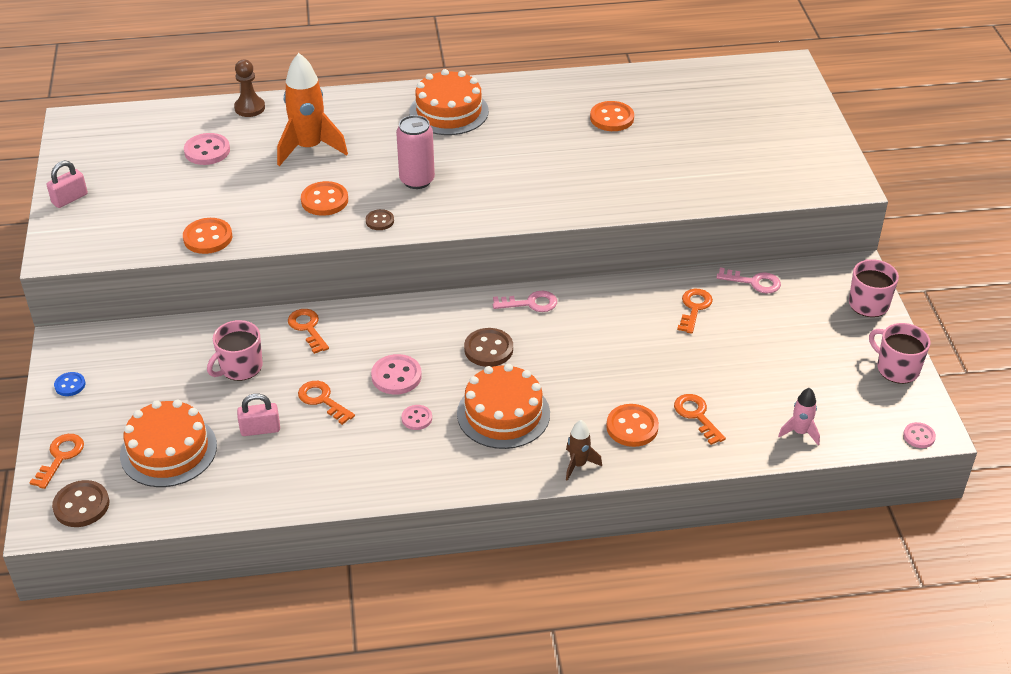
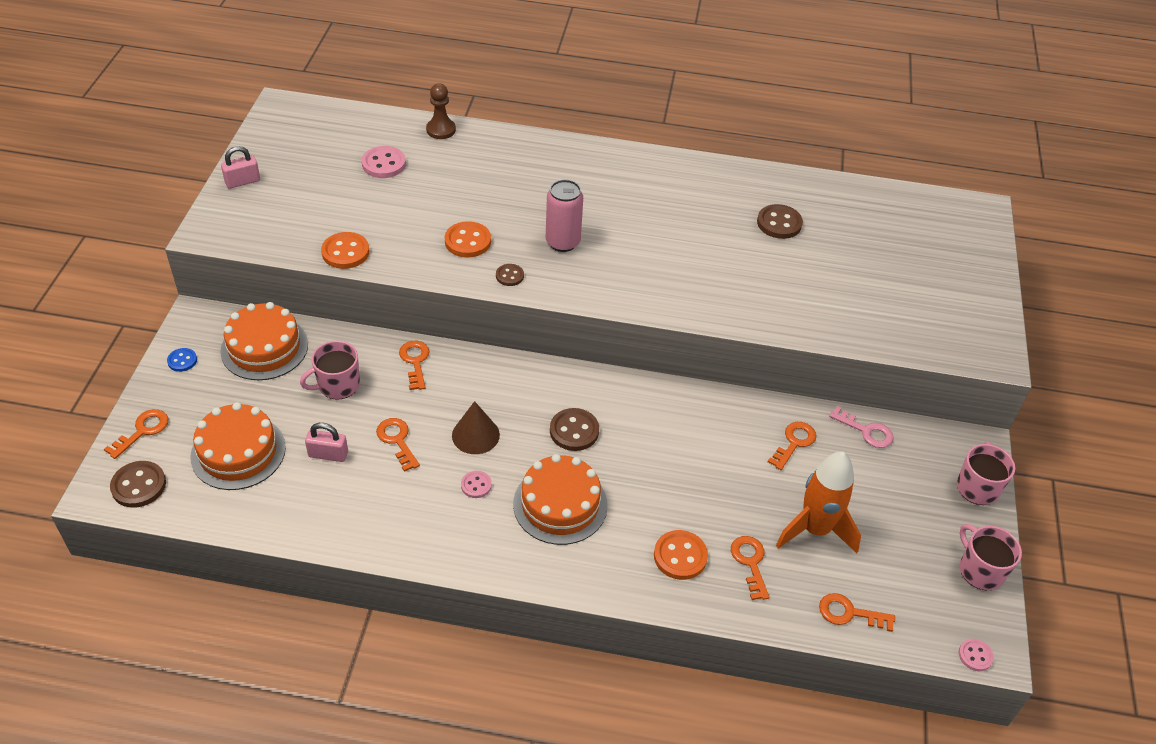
camera: 15 degrees right, 5 degrees up
orange rocket [277,53,348,166] -> orange rocket moved to [776,452,861,554]
pink button [371,354,422,395] -> brown cone [452,401,500,454]
orange cake [409,69,489,135] -> orange cake moved to [220,302,308,380]
pink key [493,291,557,312] -> none
brown rocket [566,420,602,481] -> none
orange button [590,101,634,131] -> brown button [757,204,803,239]
pink rocket [778,388,820,445] -> orange key [819,593,895,632]

